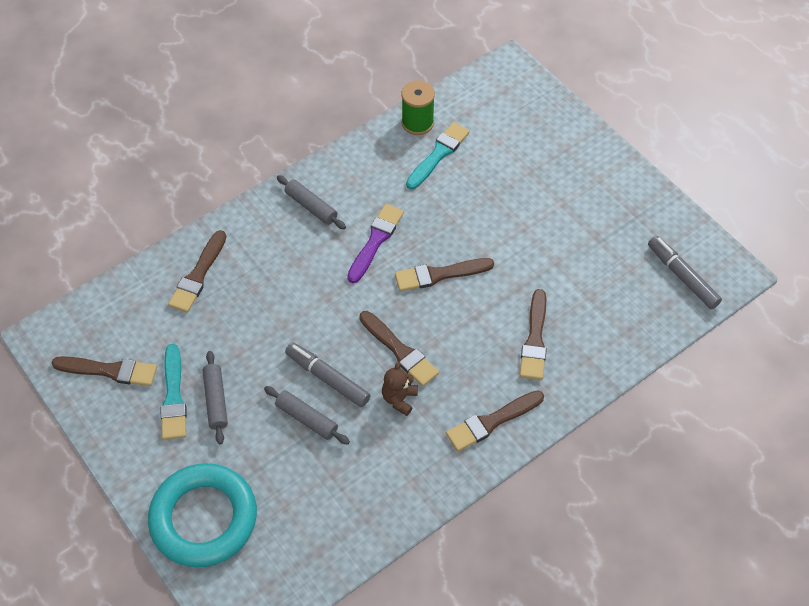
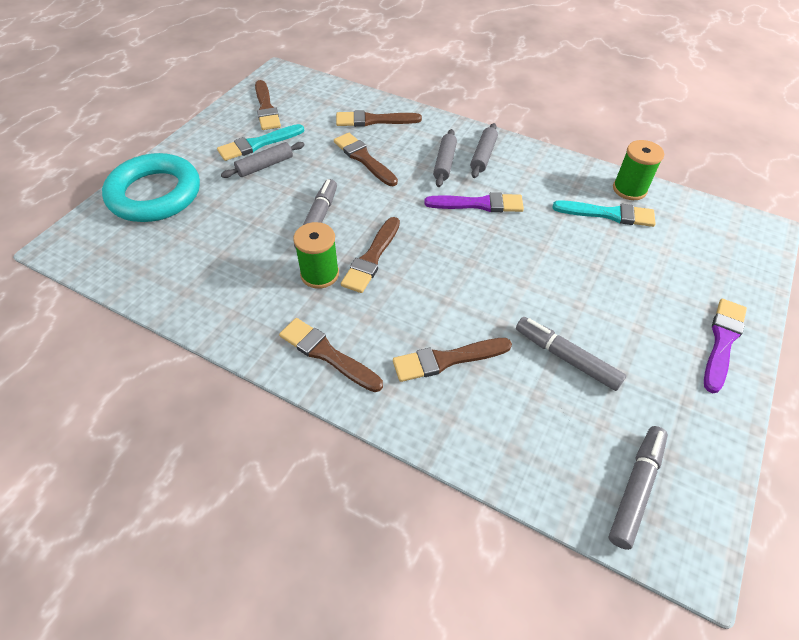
camera: 65 degrees right, 5 degrees down
grey rolling pin [264,386,350,445] -> grey rolling pin moved to [433,129,457,187]
brown teddy bear [382,362,418,416] -> green spool [293,222,339,289]
brown brush [395,258,494,291] -> brown brush moved to [334,133,398,186]
none -> grey marker [516,317,626,391]
none -> purple brush [704,299,747,393]

